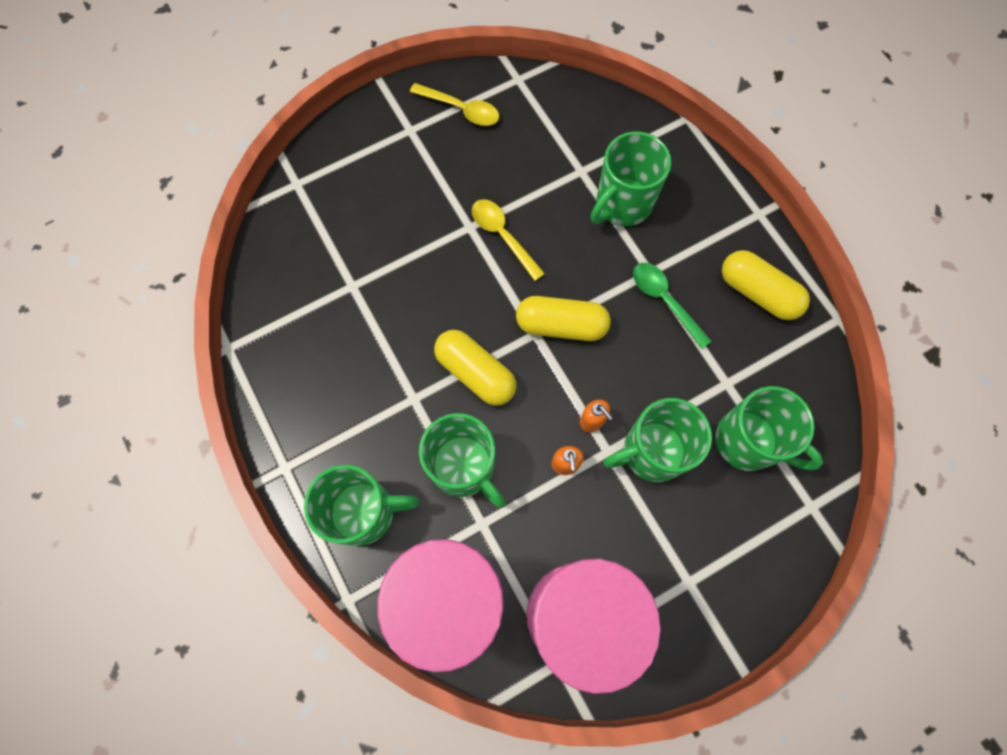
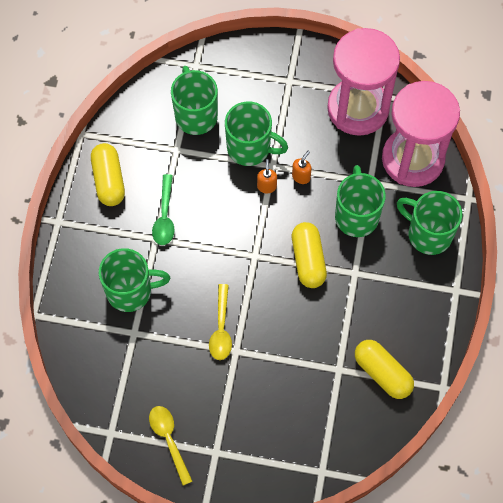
camera: 140 degrees left, 5 degrees down
yellow capsule [516,296,611,341] -> yellow capsule moved to [355,340,414,399]

